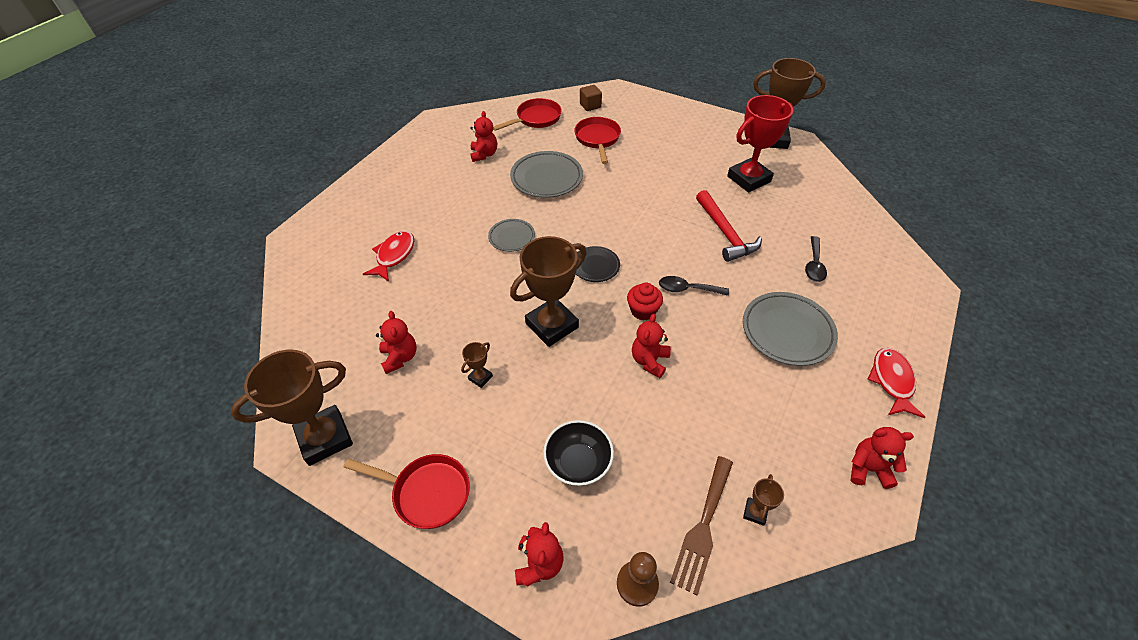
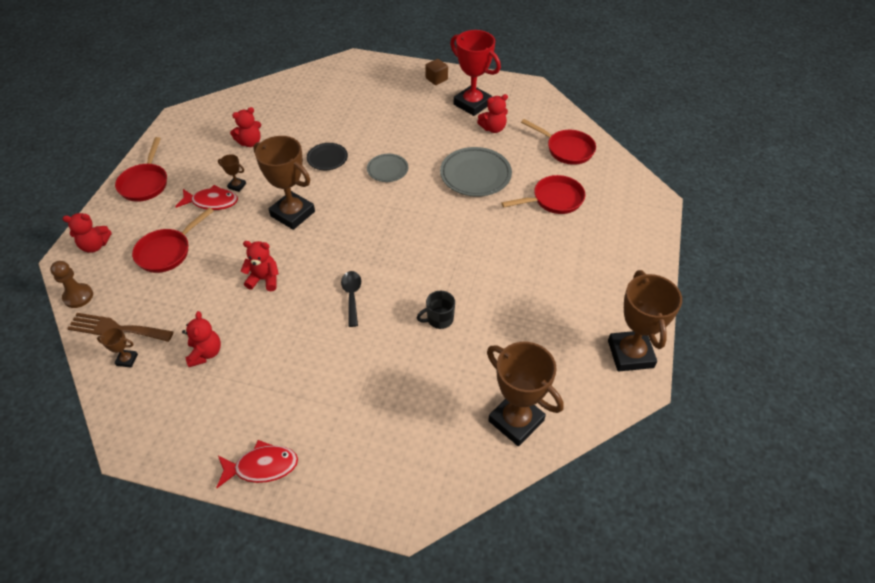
camera: 75 degrees right, 0 degrees up
brown trophy [231,350,353,466] -> brown trophy moved to [487,342,564,446]
red fish [363,231,414,282] -> red fish moved to [175,185,238,210]
black bowl [543,420,614,486] -> red pan [132,207,214,273]
black plate [576,246,620,282] -> black plate moved to [307,143,348,170]
brown cube [580,85,602,111] -> brown cube moved to [425,59,448,85]
red cupcake [627,283,663,320] -> none
red hammer [696,190,762,262] -> black mug [417,291,455,329]
red trophy [727,95,794,193] -> red trophy moved to [450,30,501,116]
grey plate [743,292,838,366] -> none
black spoon [805,236,827,282] -> none
red teddy bear [851,427,914,489] -> red teddy bear moved to [182,311,221,367]

